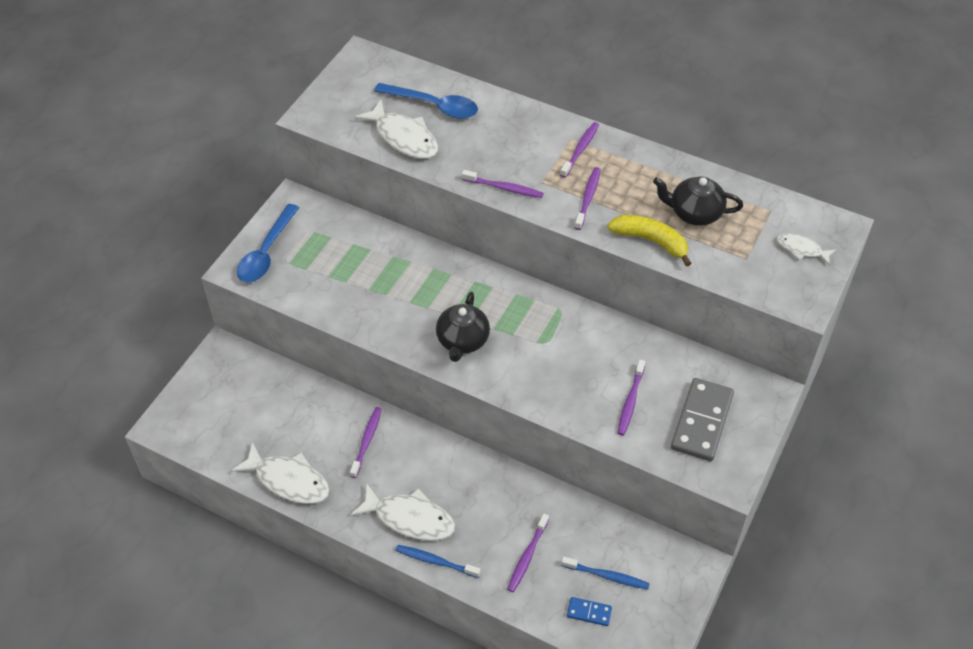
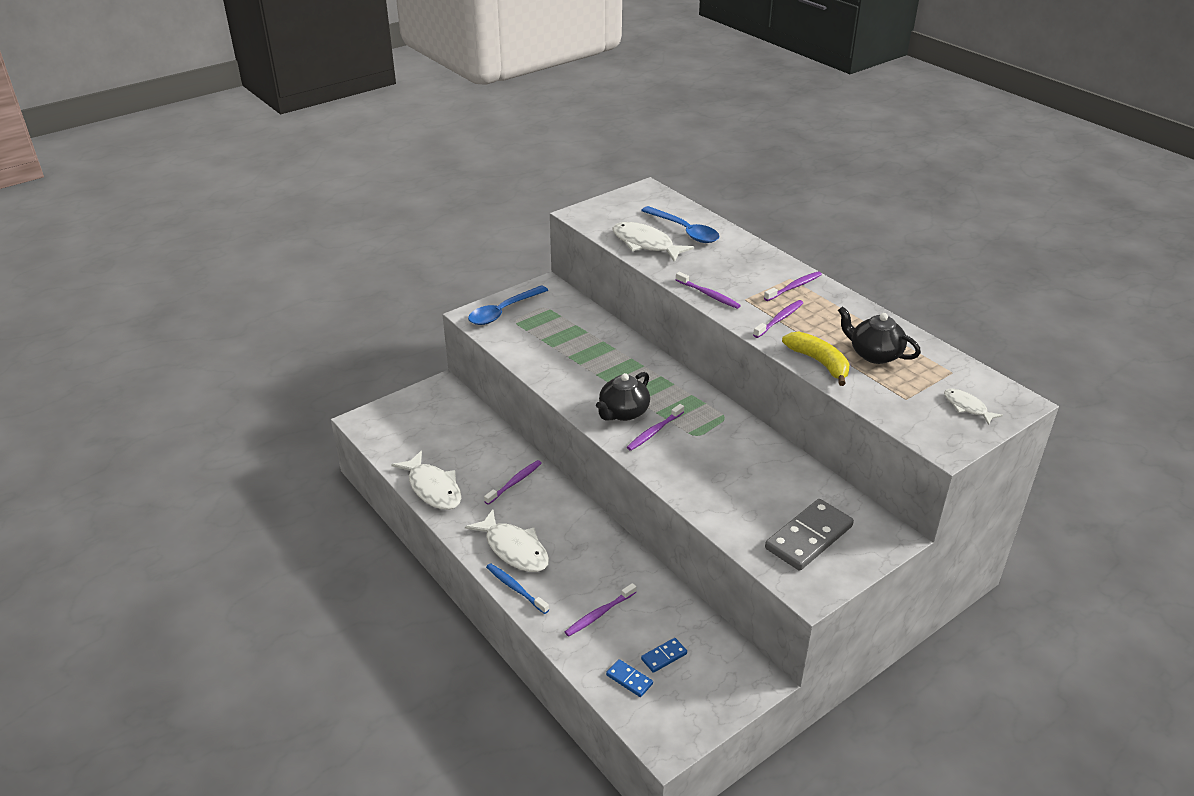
camera: 25 degrees right, 15 degrees down
white fish [354,99,438,159] -> white fish turned 150 degrees clockwise [613,222,694,262]
blue toothbrush [561,557,650,590] -> blue domino [641,638,687,673]
purple toothbrush [618,360,645,436] -> purple toothbrush moved to [627,404,684,451]

